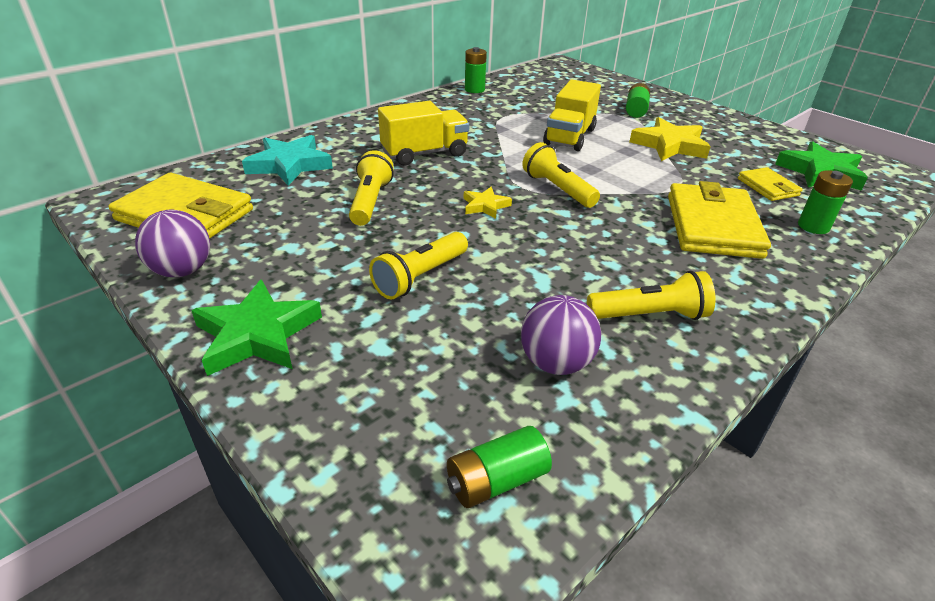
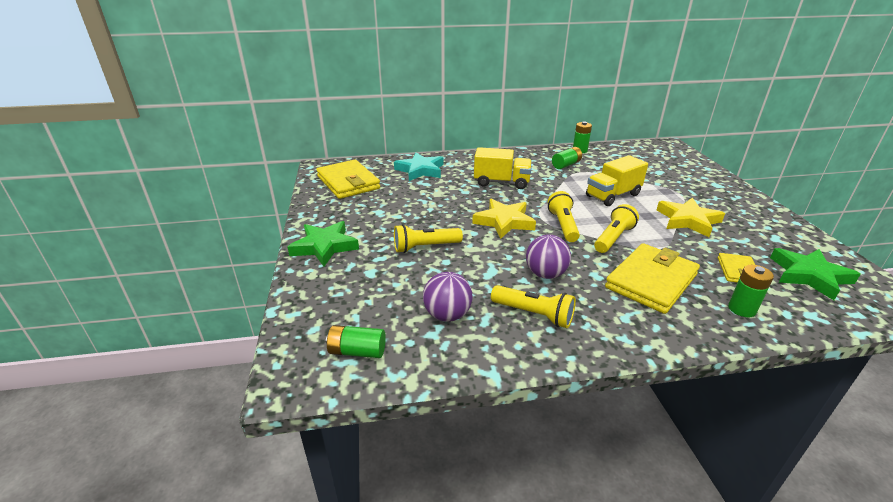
camera: 35 degrees right, 5 degrees down
purple ball [135,210,210,277] -> purple ball moved to [526,234,571,279]
yellow flashlight [349,150,394,226] -> yellow flashlight moved to [594,204,639,253]
yellow star [464,187,512,219] -> yellow star [472,199,536,239], size x1.85
green battery [626,83,650,118] -> green battery moved to [552,147,582,169]

